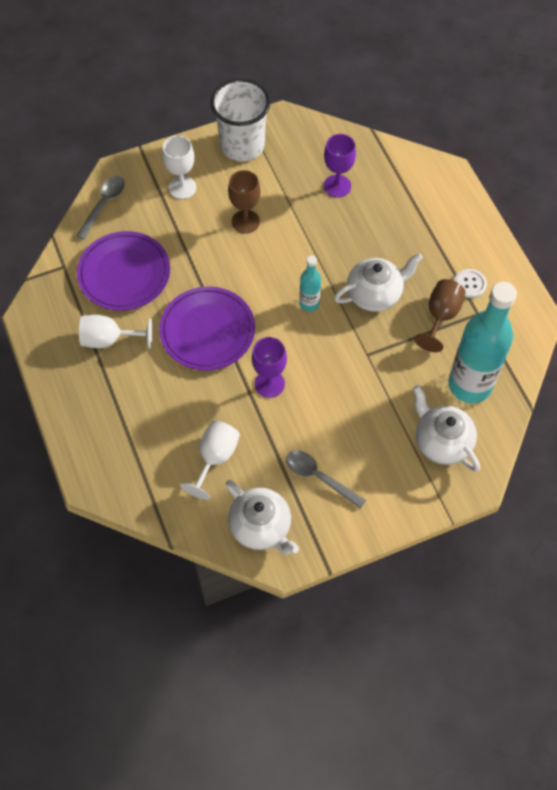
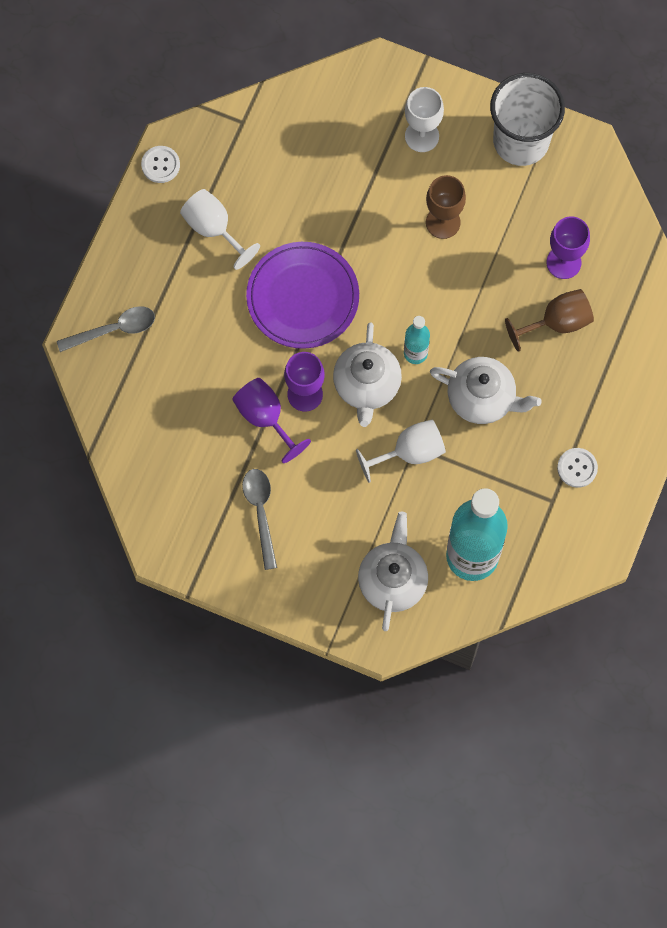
camera: 45 degrees right, 10 degrees up
grey spoon [76,176,125,240] -> grey spoon moved to [57,306,155,352]
purple plate [77,231,170,311] -> none
white goblet [180,421,240,500] -> white goblet moved to [356,420,446,483]
white teapot [226,480,299,554] -> white teapot moved to [333,322,402,427]
brown goblet [414,279,466,352] -> brown goblet moved to [505,289,594,352]
none -> white button [141,146,180,183]
none -> purple goblet [233,378,311,463]

